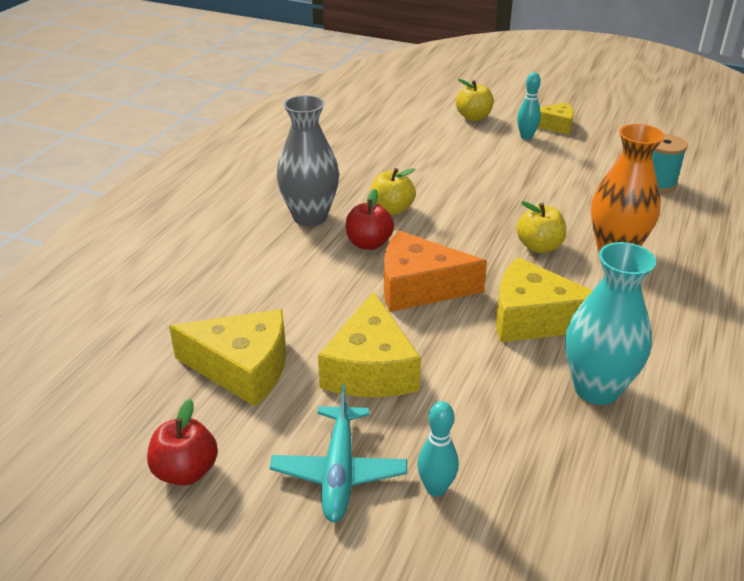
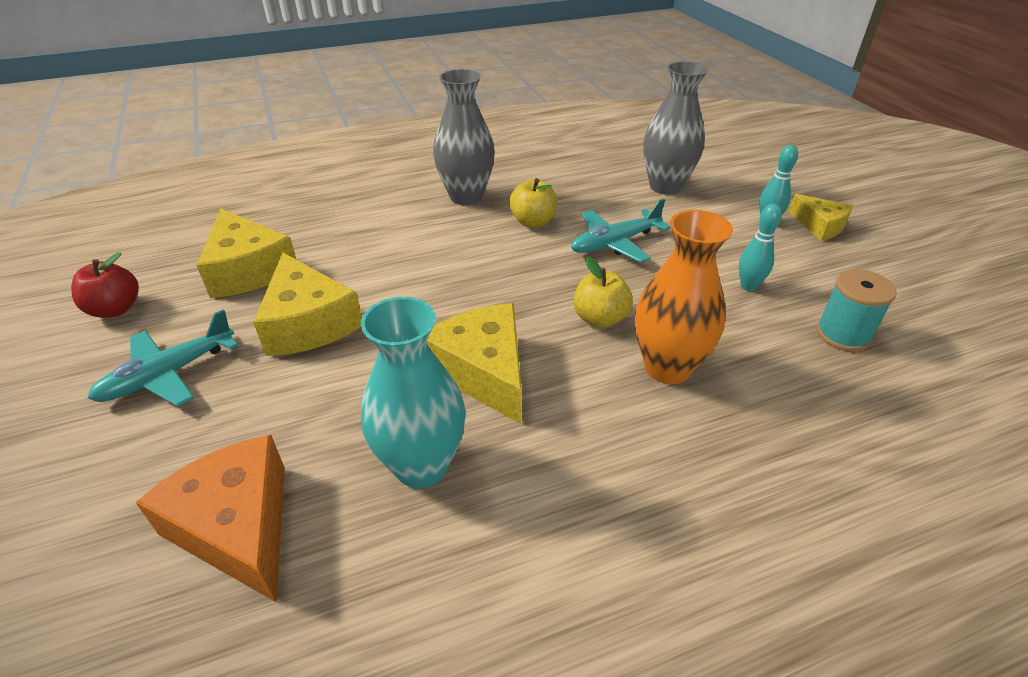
camera: 45 degrees right, 5 degrees up
yellow cheese [318,291,421,397] -> yellow cheese turned 75 degrees counterclockwise [253,252,362,356]
red apple [346,189,394,250] -> none
orange cheese [384,231,487,312] -> orange cheese moved to [135,435,285,602]
turquoise bowling pin [417,401,459,497] -> turquoise bowling pin moved to [739,204,782,291]
yellow apple [456,79,493,121] -> none
none -> turquoise plane [571,199,671,263]
none -> grey vase [643,61,708,195]

